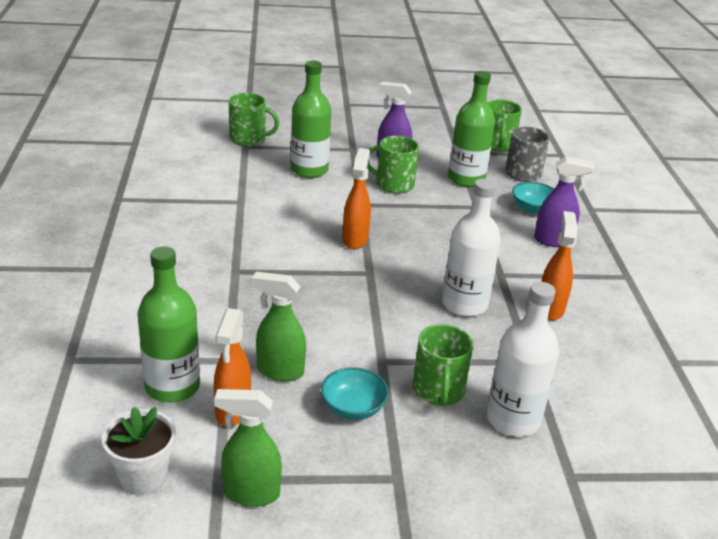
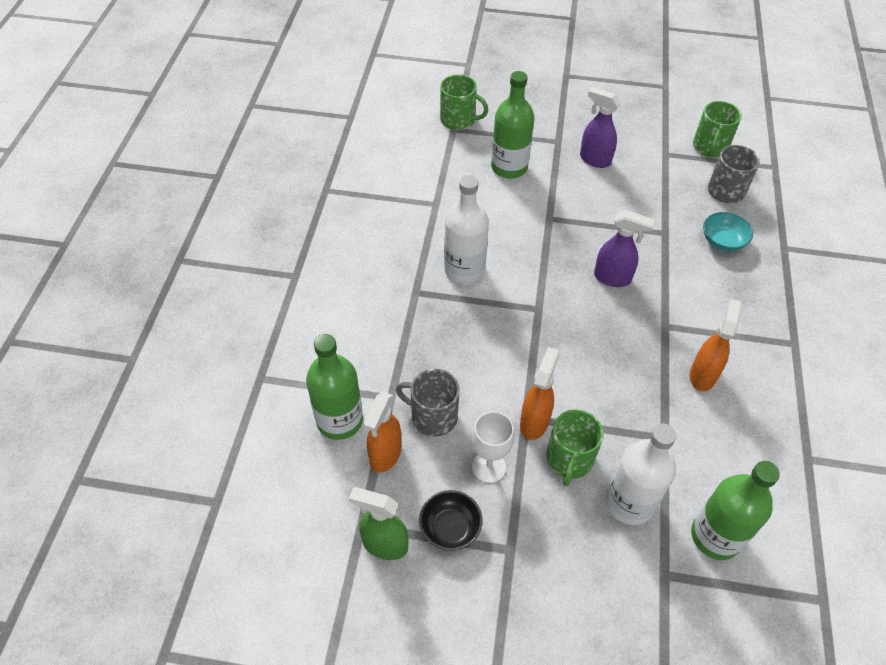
camera: 15 degrees right, 20 degrees up
white flower pot [102,407,176,495] -> none
green spray bottle [252,272,306,381] -> grey mug [396,369,460,437]
turquoise bowl [321,367,389,420] -> white goblet [471,411,515,483]
orange spray bottle [342,148,371,249] -> orange spray bottle moved to [520,347,559,440]
green mug [367,136,419,194] -> none
white bottle [442,179,501,317] -> white bottle moved to [444,175,489,284]
green bottle [448,71,495,187] -> green bottle moved to [691,461,780,560]
purple spray bottle [534,156,595,247] -> purple spray bottle moved to [594,210,654,287]
none -> black bowl [419,490,482,551]

